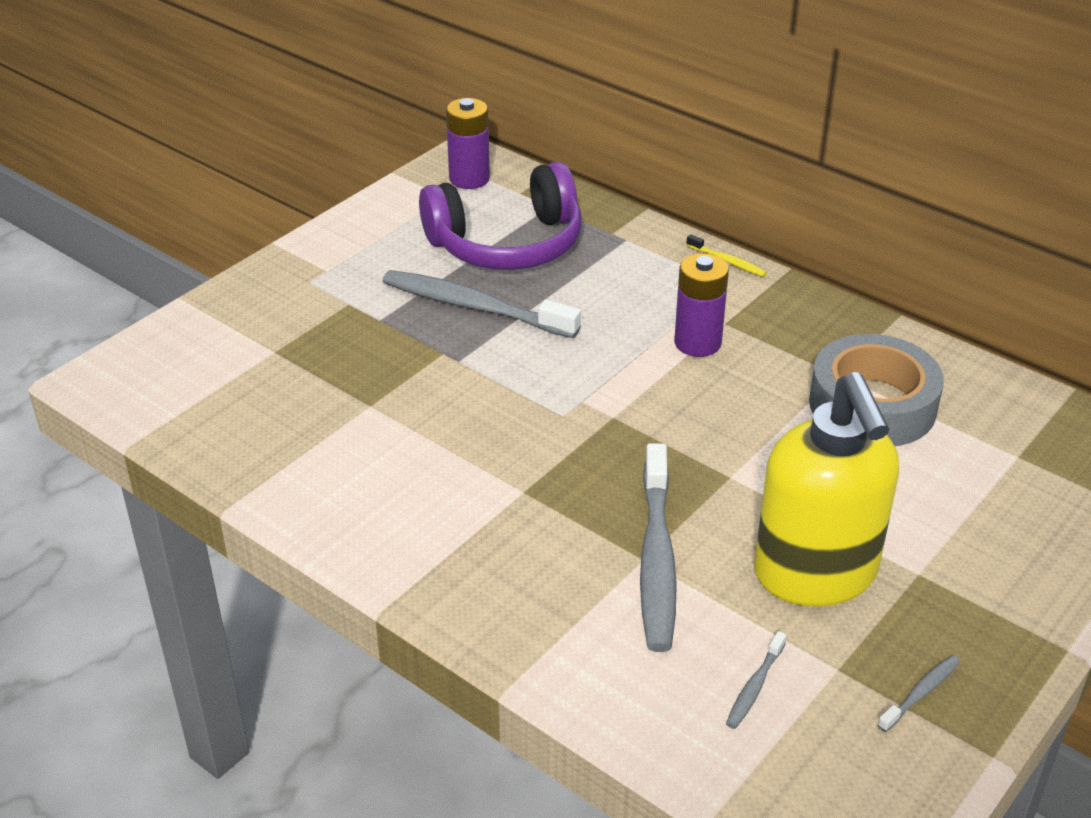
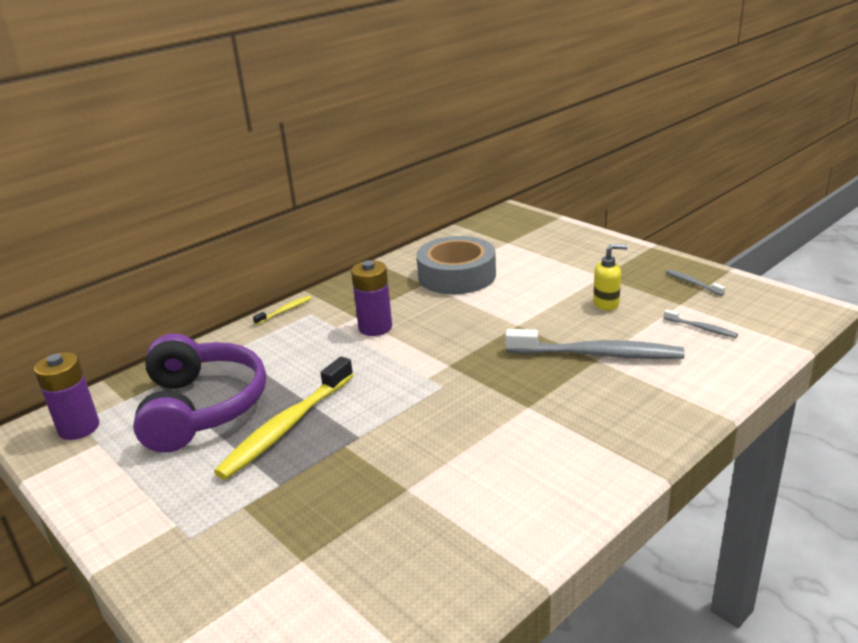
camera: 80 degrees left, 10 degrees down
grey toothbrush [383,270,581,338] -> yellow toothbrush [214,356,353,480]
yellow soap dispenser [754,372,899,606] -> yellow soap dispenser [593,244,628,310], size x0.42

